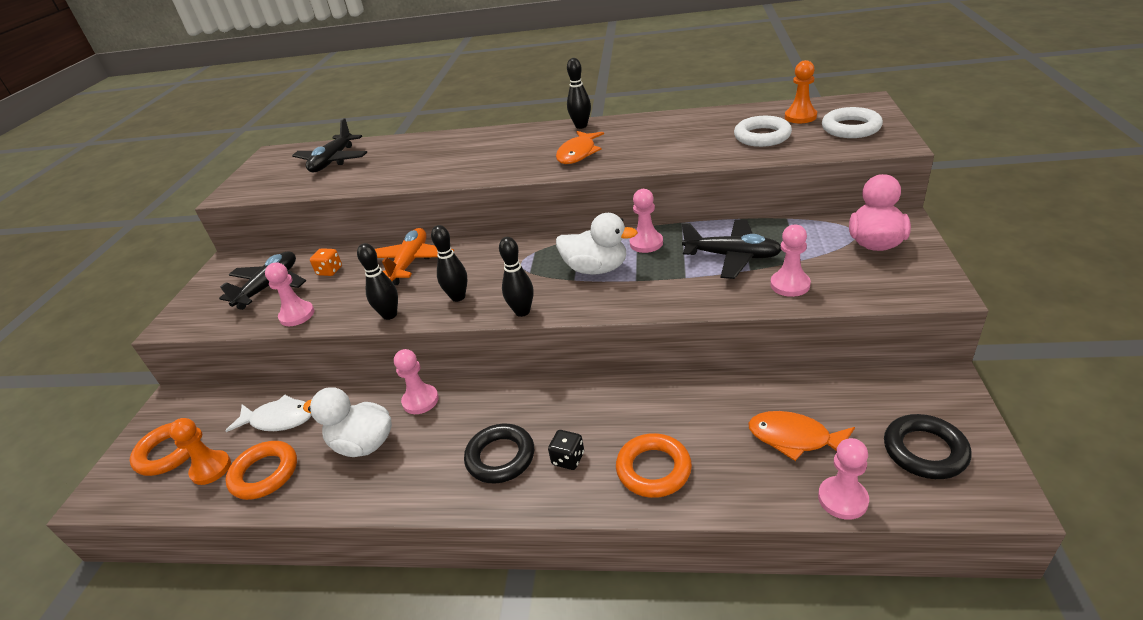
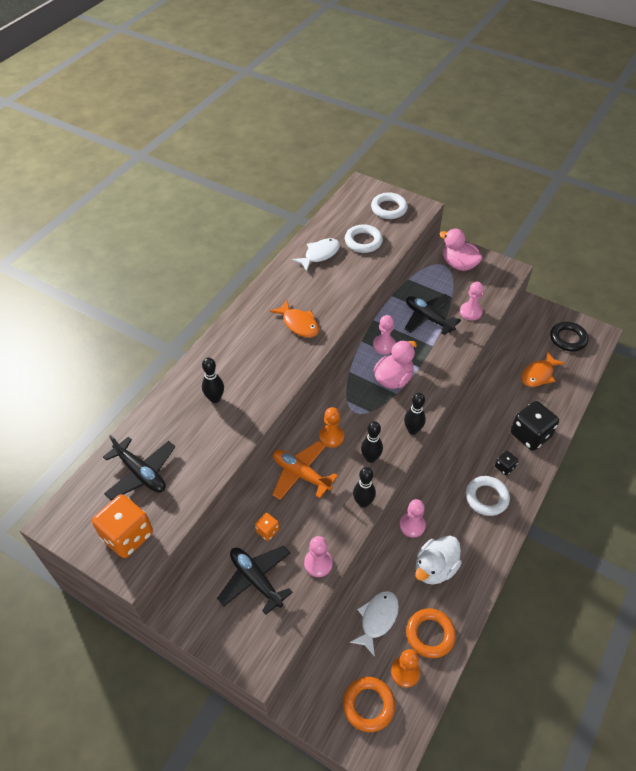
camera: 70 degrees left, 15 degrees up
black ring [464,424,534,483] -> white ring [466,476,510,516]
white duck [556,213,638,275] -> pink duck [373,340,417,389]
black bowling pin [567,58,591,129] -> black bowling pin moved to [202,357,224,403]
orange ring [616,433,692,498] -> black dice [510,401,559,451]
black plane [682,219,781,279] -> black plane turned 90 degrees counterclockwise [404,294,461,335]
orange pawn [785,60,817,123] -> orange pawn moved to [319,407,344,448]
pink pawn [818,438,869,520] -> none
none -> orange dice [92,494,153,558]
none -> white fish [292,238,340,271]

